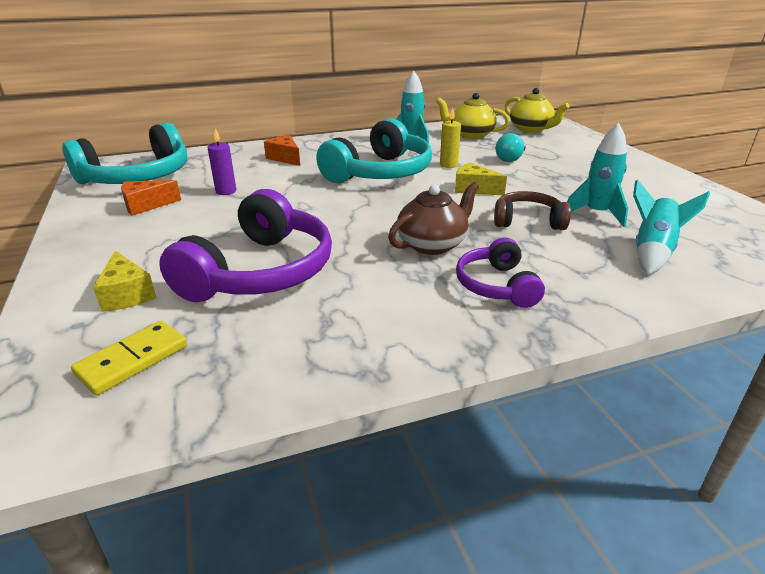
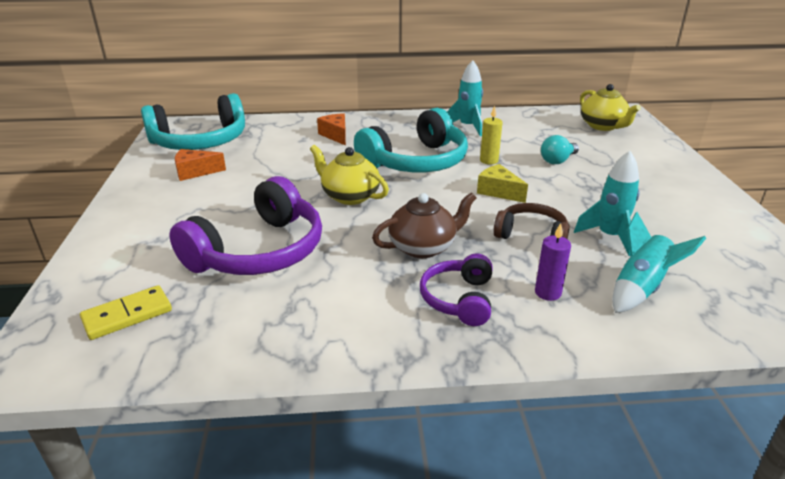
camera: 15 degrees right, 0 degrees up
yellow cheese [93,251,157,312] -> none
purple candle [207,128,236,195] -> purple candle moved to [535,223,571,301]
yellow teapot [436,93,510,139] -> yellow teapot moved to [310,145,389,205]

